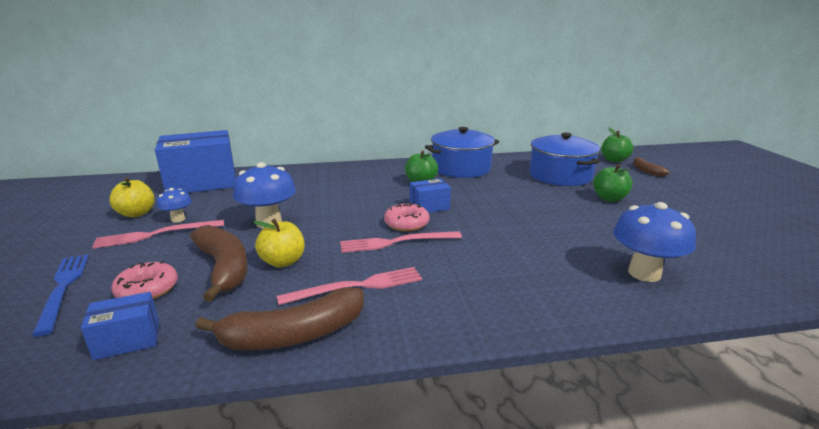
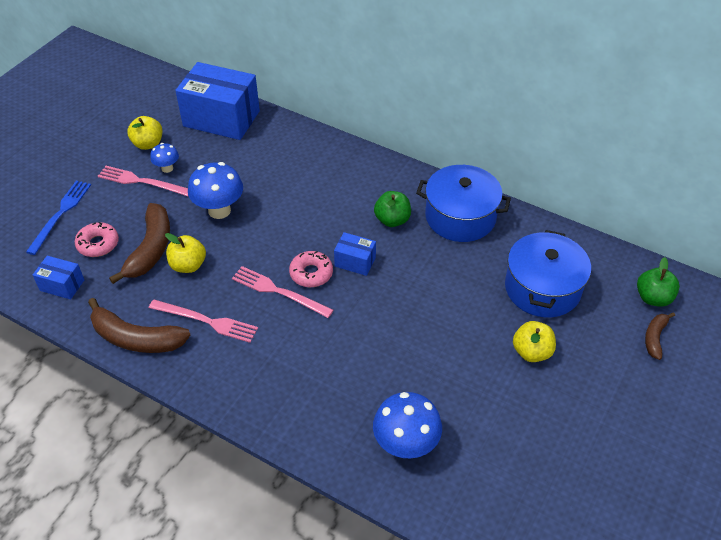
camera: 40 degrees right, 25 degrees up
green apple [593,164,633,202] -> yellow apple [513,321,556,362]

